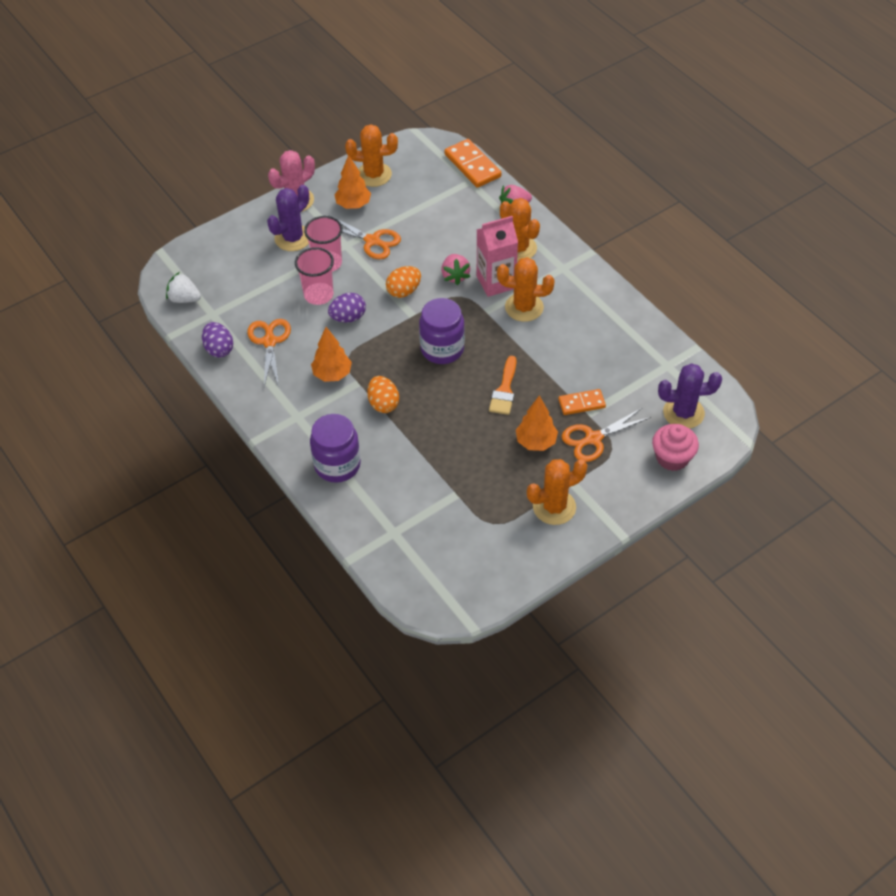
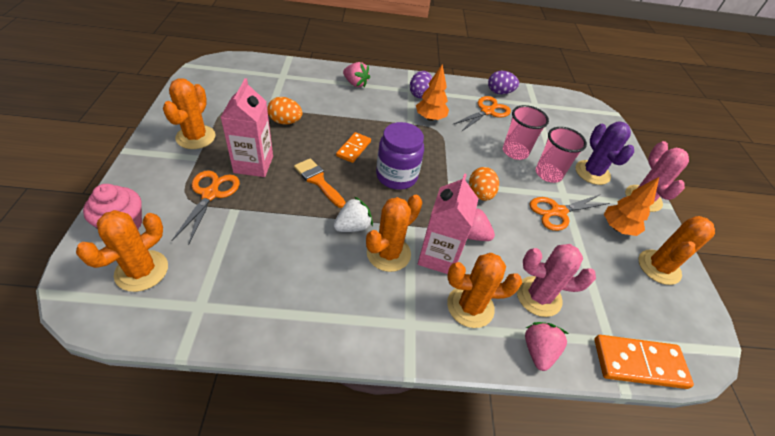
camera: 120 degrees right, 5 degrees down
white strawberry [166,272,201,303] -> white strawberry moved to [334,196,373,232]
orange scissors [247,319,291,387] -> orange scissors turned 75 degrees counterclockwise [452,96,511,132]
purple jar [310,414,361,483] -> pink strawberry [343,62,370,88]
purple egg [328,293,366,323] -> purple egg moved to [410,71,432,98]
orange egg [367,376,399,413] -> orange egg moved to [267,97,303,124]
orange tree [516,396,558,451] -> pink carton [221,78,273,177]
orange domino [558,389,606,415] -> orange domino moved to [336,132,371,163]
purple cactus [658,363,722,429] -> orange cactus [76,210,168,292]
none -> pink cactus [517,244,596,317]

